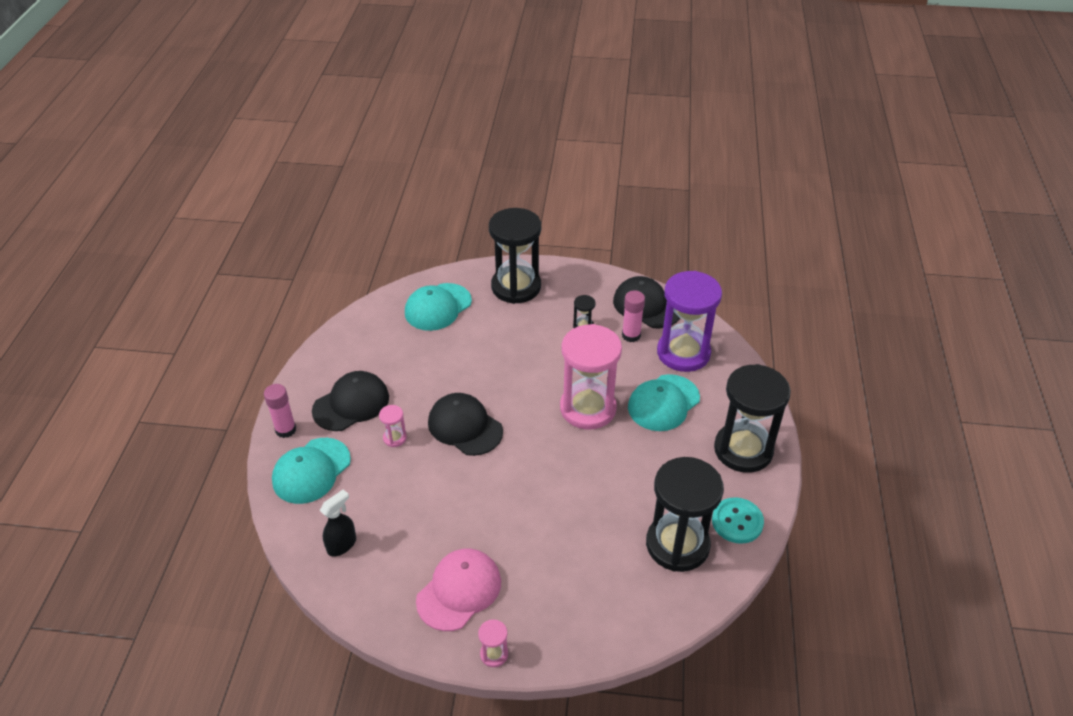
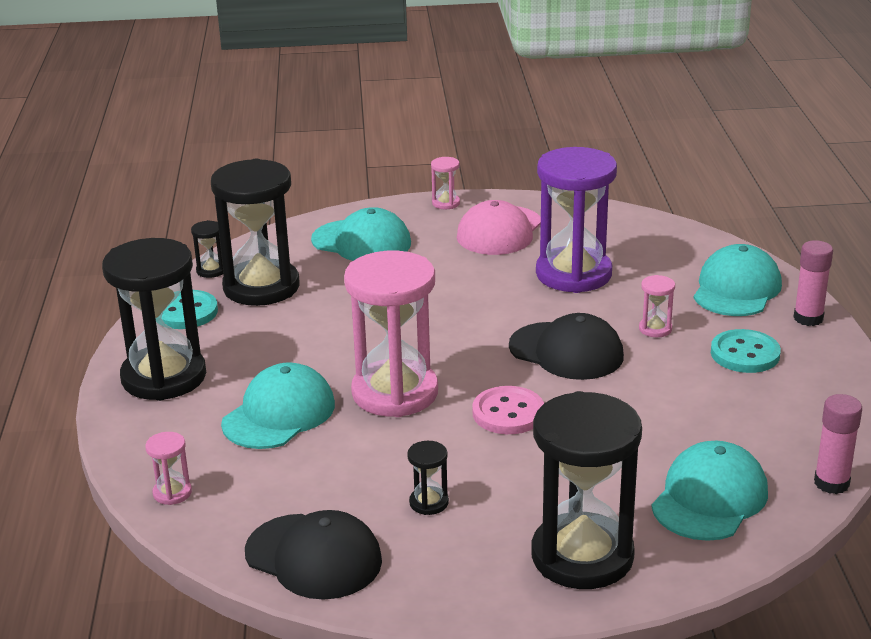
camera: 170 degrees right, 15 degrees down
black cap [312,371,389,431] -> turquoise button [711,329,781,373]
black spray bottle [320,489,356,556] -> none
pink glue stick [622,290,645,342] -> pink glue stick moved to [814,394,862,494]
purple hourglass [657,271,722,372] -> purple hourglass moved to [536,147,617,293]
none -> pink hourglass [145,432,192,505]
none -> black hourglass [191,220,224,278]
none -> turquoise cap [311,207,411,261]
none -> pink button [472,386,544,434]

